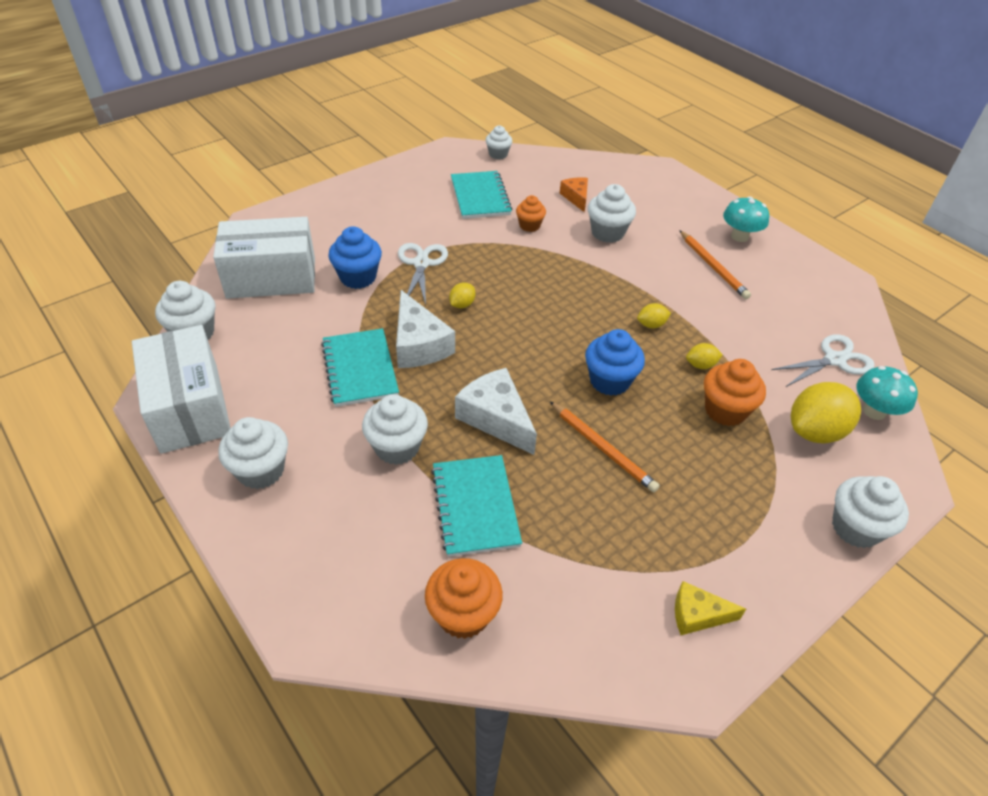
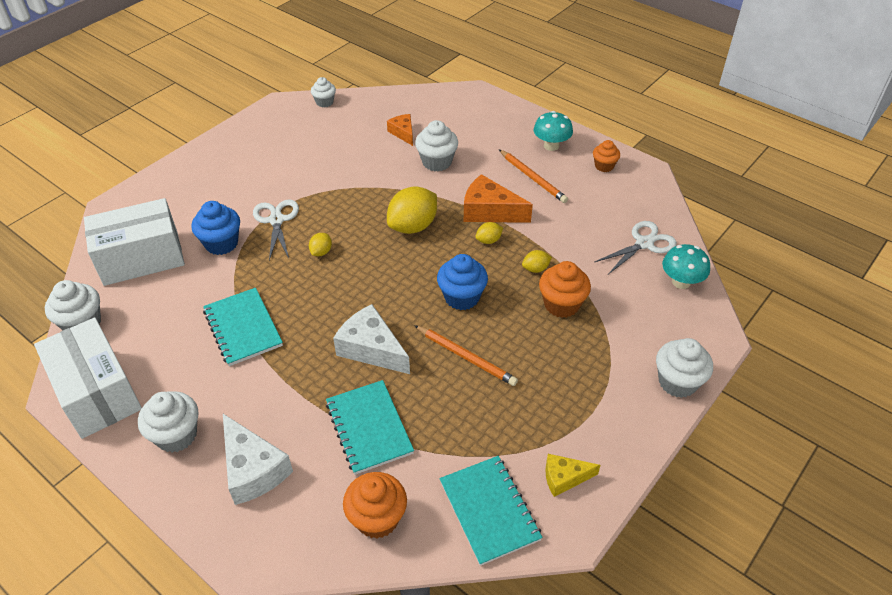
camera: 10 degrees left, 0 degrees up
white cupcake [362,394,428,465] -> none
white cheese [396,290,455,368] -> white cheese moved to [223,414,293,505]
turquoise notebook [451,171,512,219] -> turquoise notebook moved to [440,456,543,566]
orange cupcake [516,195,546,232] -> orange cupcake moved to [593,140,620,172]
yellow lemon [791,382,861,443] -> yellow lemon moved to [387,187,437,234]
none -> orange cheese [464,174,533,223]

